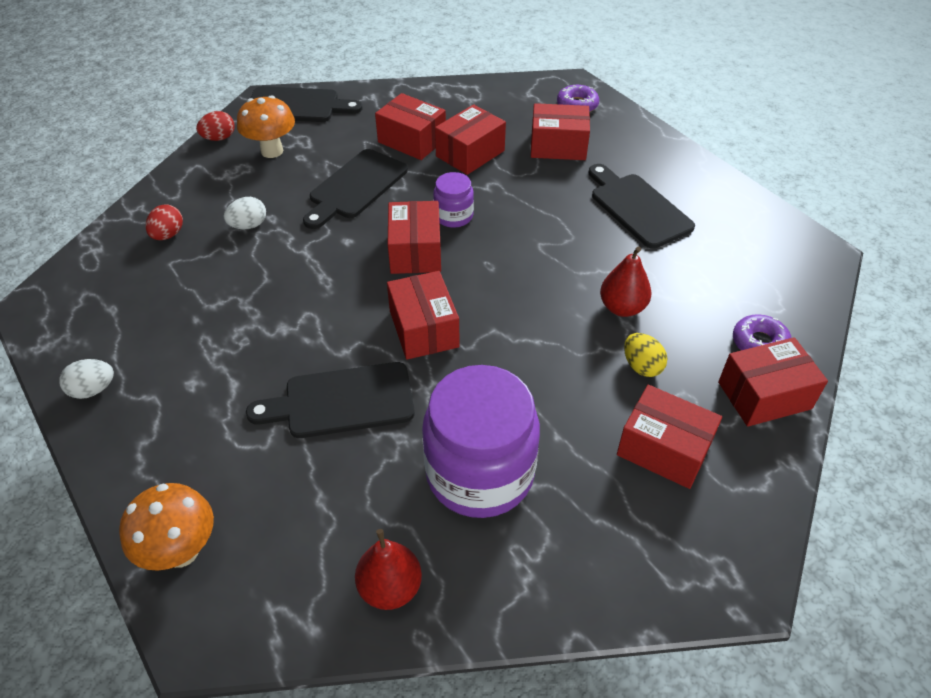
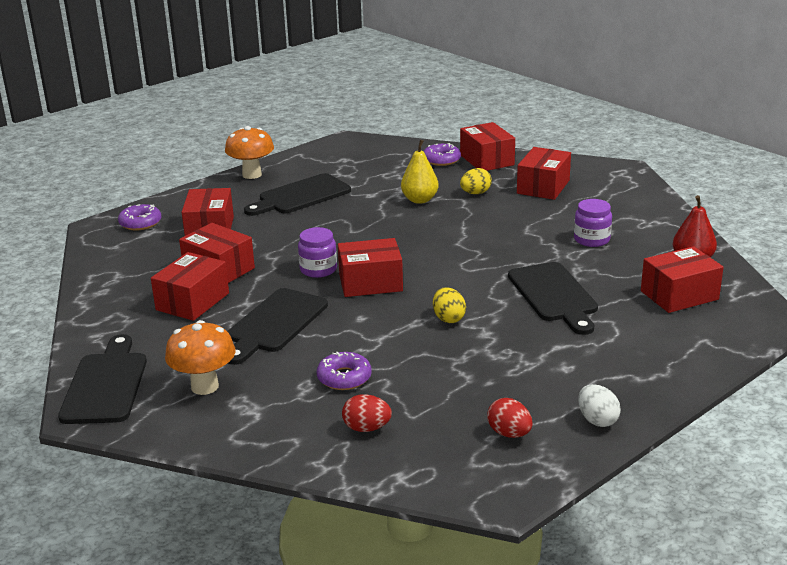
camera: 95 degrees left, 20 degrees down
orange mushroom [119,483,214,571] -> orange mushroom moved to [225,126,274,179]
red egg [196,111,235,141] -> red egg moved to [487,398,532,438]
white egg [224,197,266,229] -> purple donut [317,352,372,390]
black cutting board [303,149,408,229] -> black cutting board turned 90 degrees clockwise [227,288,328,365]
red box [387,271,459,360] -> red box moved to [641,246,724,313]
purple jar [422,365,540,518] -> purple jar [574,199,612,247], size x0.48
red pear [600,246,652,317] -> yellow pear [401,140,439,204]
none -> yellow egg [433,287,466,323]

